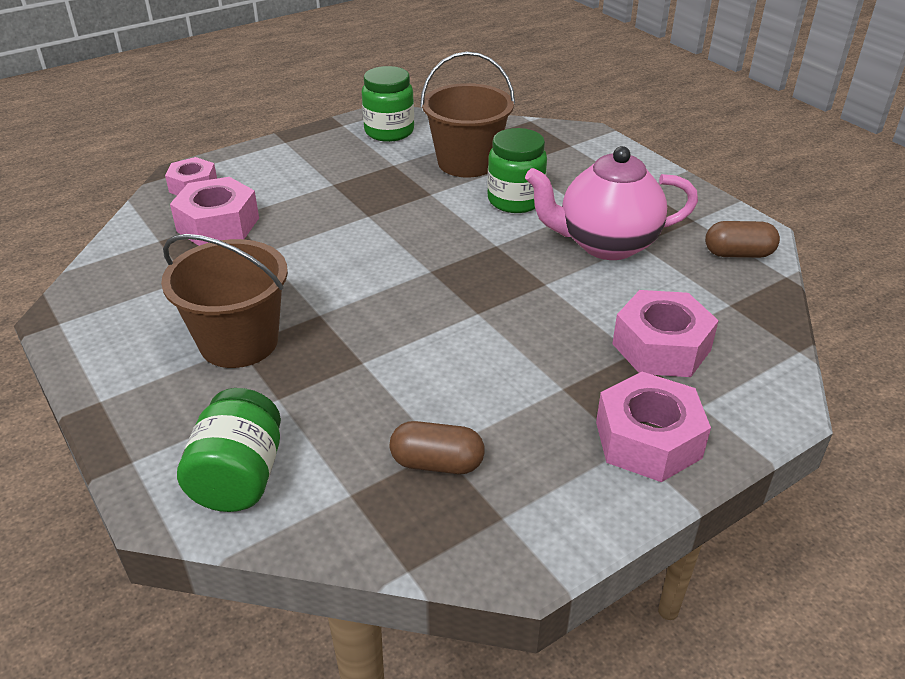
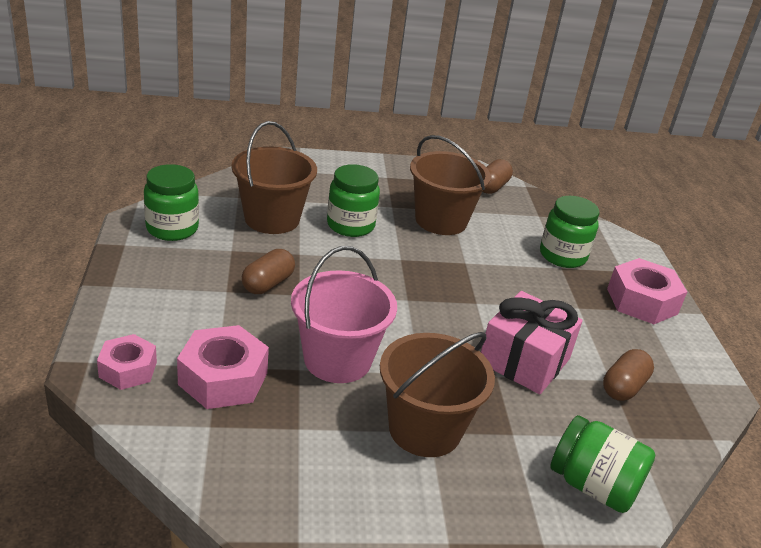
camera: 65 degrees left, 5 degrees down
pink teapot [525,146,698,260] -> brown bucket [410,135,491,235]
pink nut [612,290,719,377] -> green jar [540,196,599,268]
none -> brown capsule [242,249,295,294]
none -> pink bucket [291,246,397,383]
none -> pink gift [481,291,583,394]

